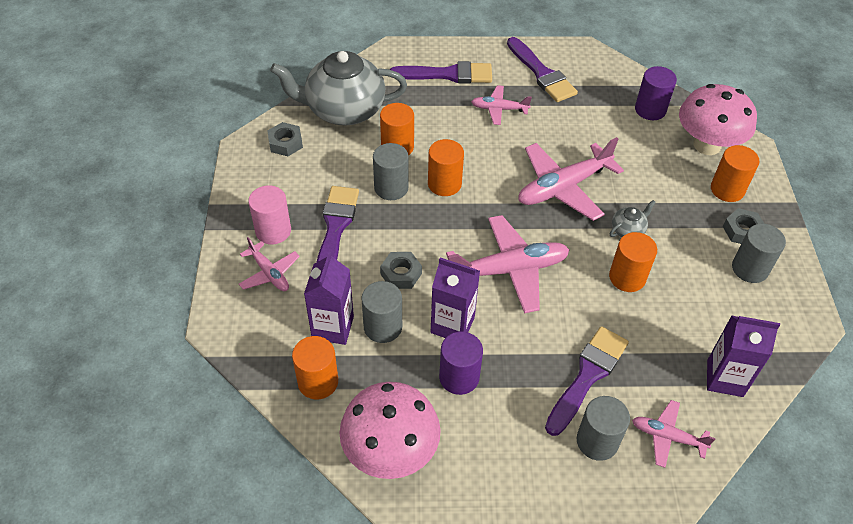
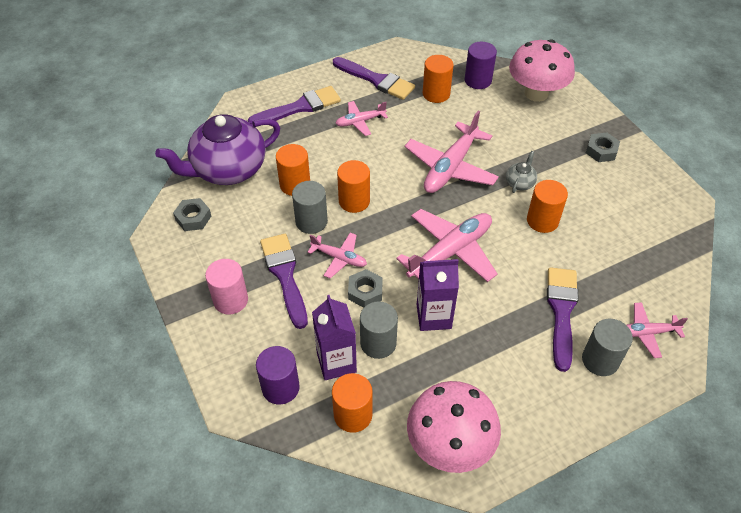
camera: 25 degrees left, 0 degrees up
pink plane [239,237,300,291] -> pink plane moved to [307,233,367,278]
grey teapot [270,51,407,126] -> purple teapot [155,114,280,185]
purple cylinder [439,331,483,395] -> purple cylinder moved to [256,346,300,405]
purple carton [707,315,780,397] -> none
orange cylinder [711,145,760,202] -> orange cylinder moved to [423,55,454,103]
grey cylinder [732,224,786,283] -> none

